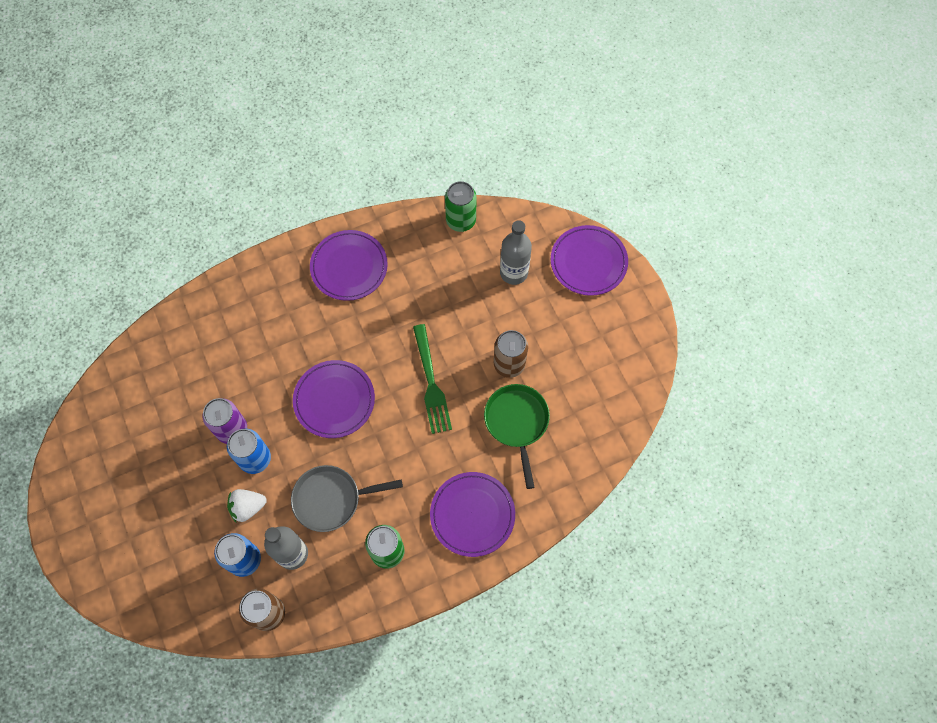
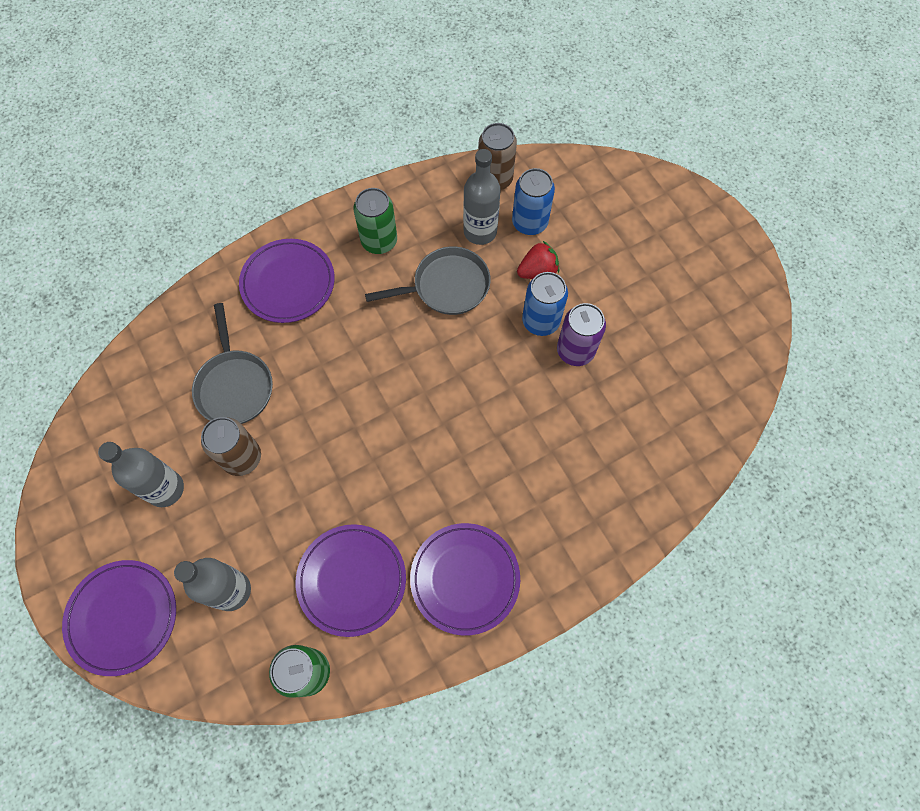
camera: 175 degrees right, 0 degrees up
white strawberry [227,489,267,523] -> red strawberry [517,241,559,279]
purple plate [293,360,375,438] -> purple plate moved to [296,524,406,637]
green fork [413,324,452,434] -> none
green pan [484,384,550,489] -> grey pan [192,303,273,424]
none -> grey bottle [98,442,184,507]

